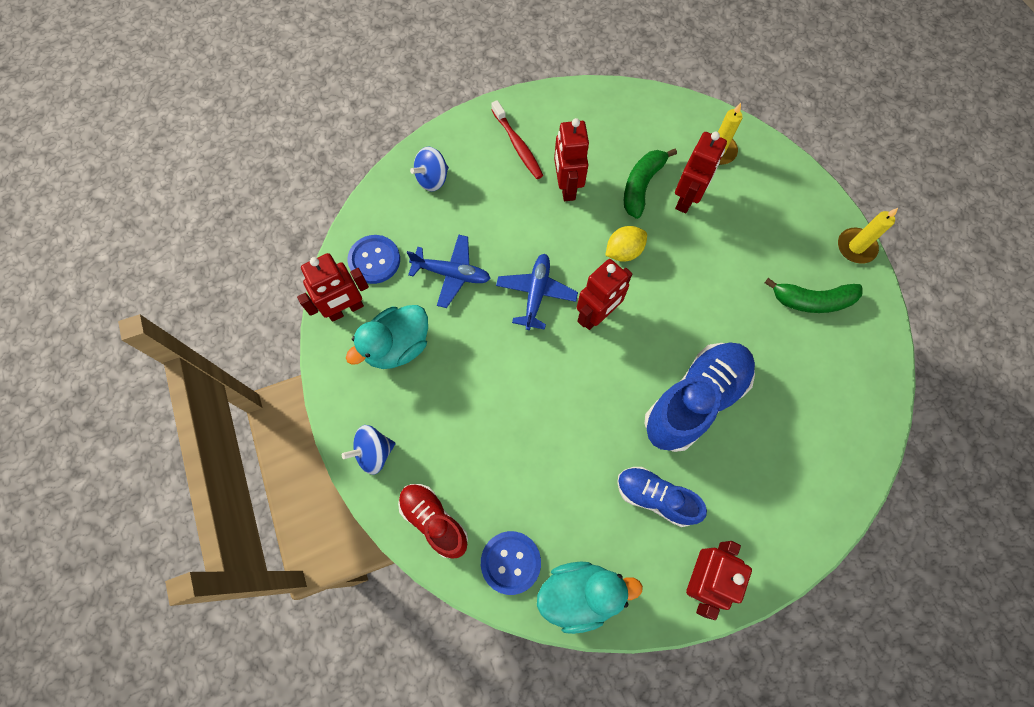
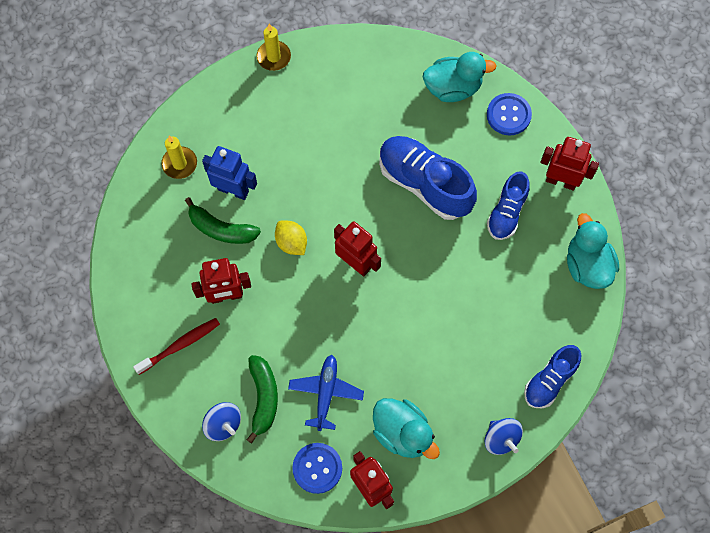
camera: 95 degrees left, 0 degrees up
red shoe [398,484,468,559] -> blue shoe [524,345,581,408]
blue button [481,531,541,595] -> blue button moved to [487,93,532,135]
blue plane [496,254,578,330] -> none
red robot [675,132,727,213] -> blue robot [202,146,257,200]
green banana [765,278,862,313] -> green banana moved to [247,355,278,444]
none -> turquoise duck [423,52,497,102]

